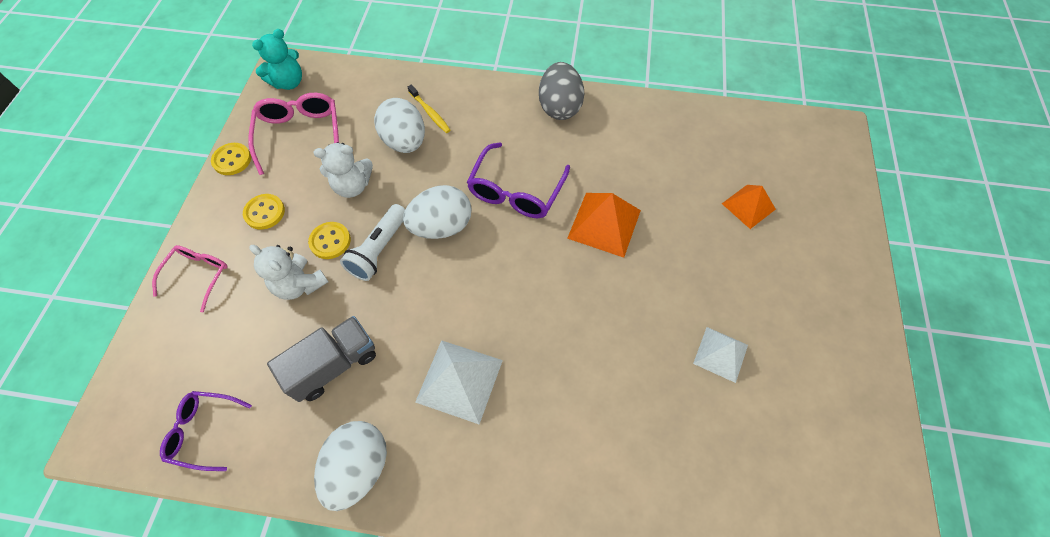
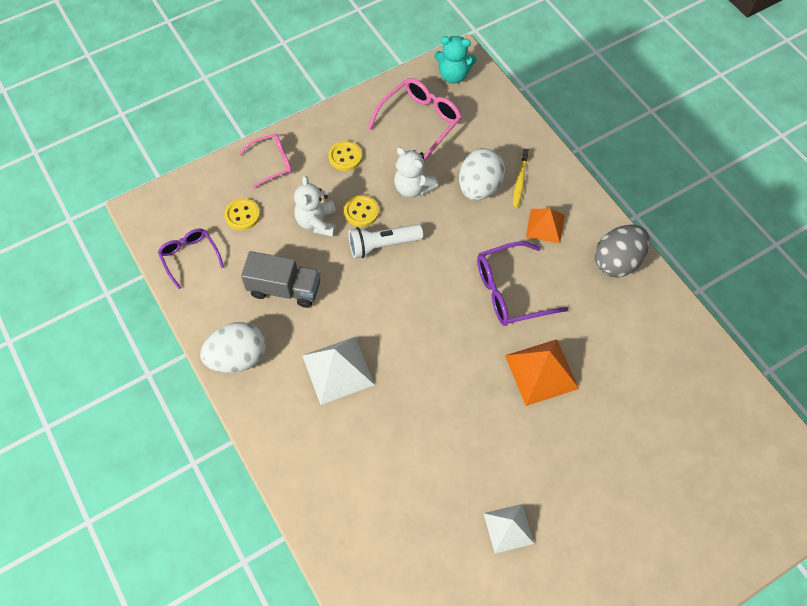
camera: 50 degrees right, 0 degrees up
yellow button [211,143,251,175] -> yellow button moved to [224,198,260,230]
white egg [403,185,472,239] -> none
orange pyramid [722,185,776,229] -> orange pyramid moved to [526,209,565,243]

